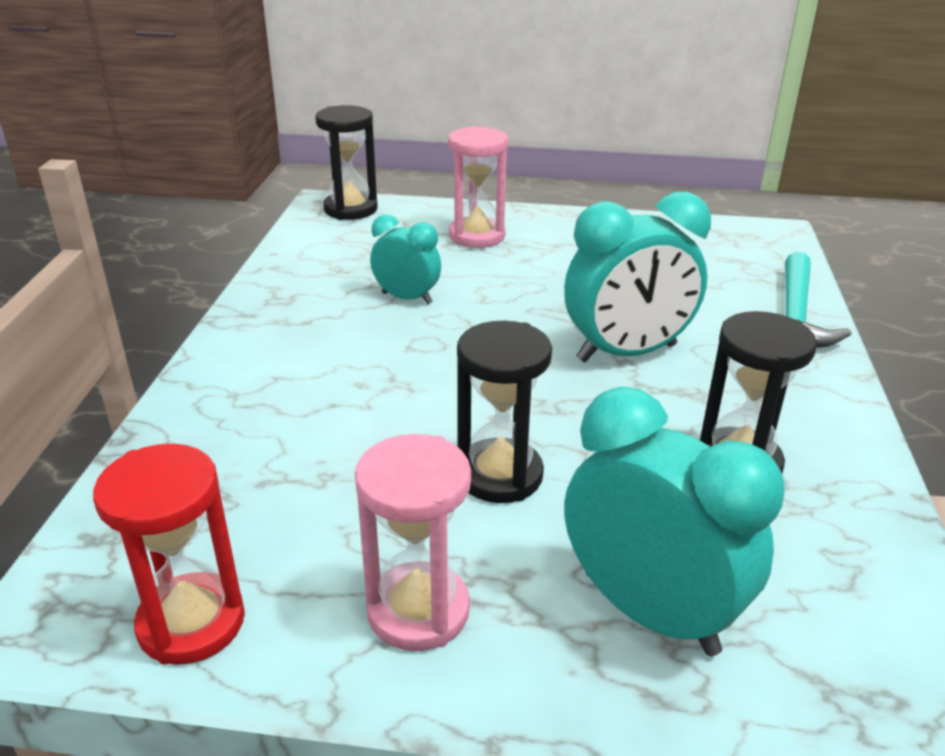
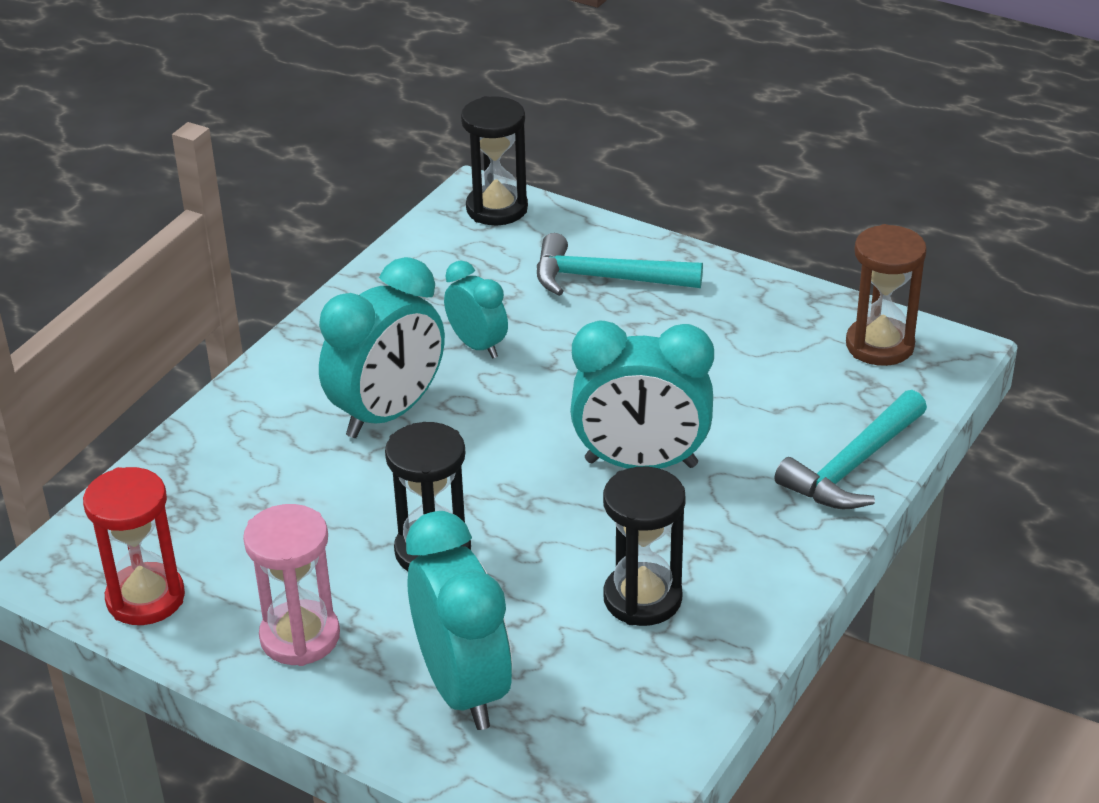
camera: 25 degrees right, 5 degrees up
pink hourglass [448,126,508,248] -> turquoise hammer [537,233,703,296]
none -> turquoise clock [319,257,445,438]
none -> brown hourglass [846,224,927,366]

